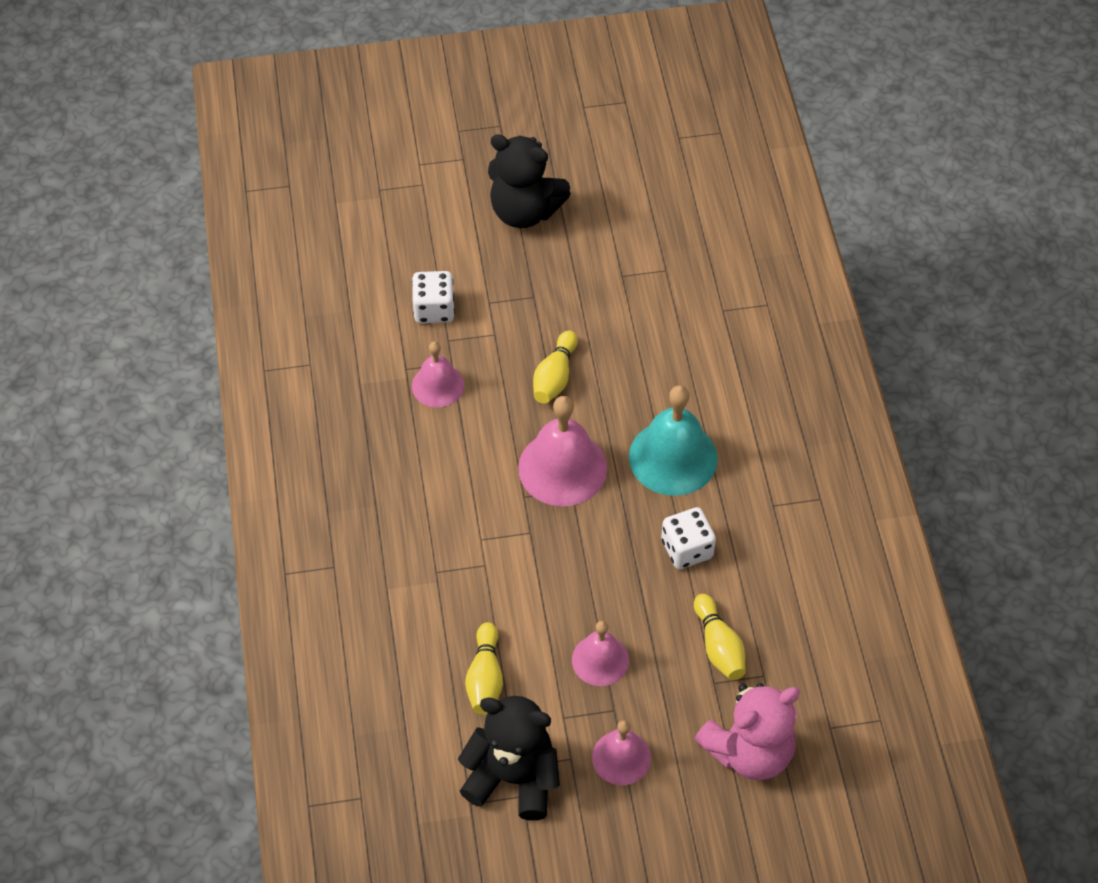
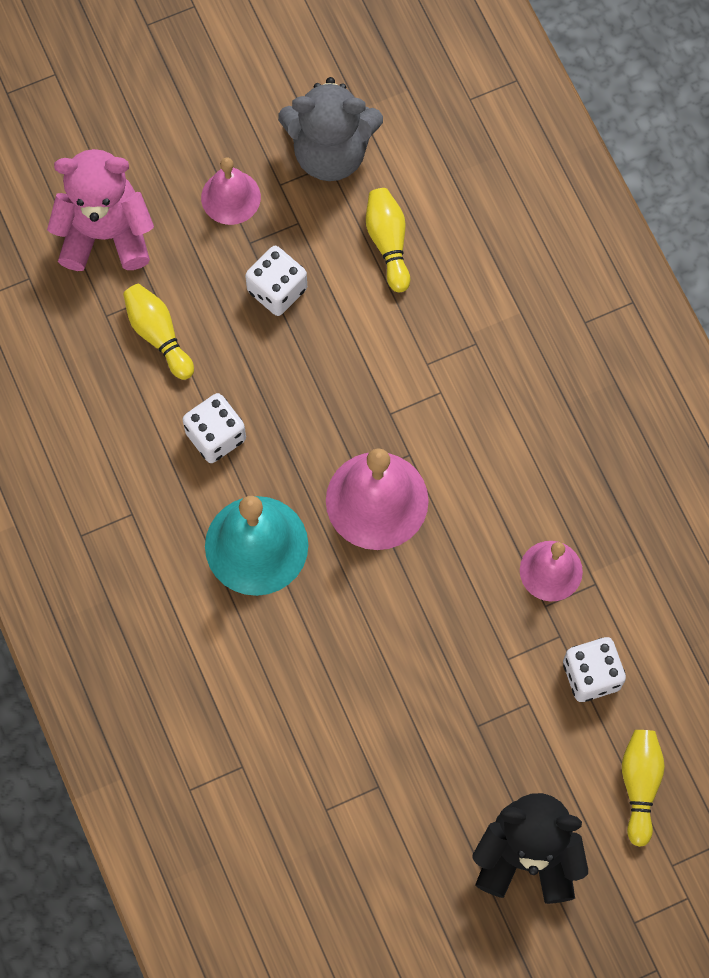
camera: 165 degrees right, 15 degrees up
black teddy bear [458,696,560,821] -> grey teddy bear [278,77,383,181]
yellow bowling pin [533,330,578,403] -> yellow bowling pin moved to [622,730,665,847]
pink bell [572,621,629,686] -> white dice [245,246,307,316]
pink teddy bear [694,683,800,780] -> pink teddy bear turned 45 degrees clockwise [47,149,154,271]

